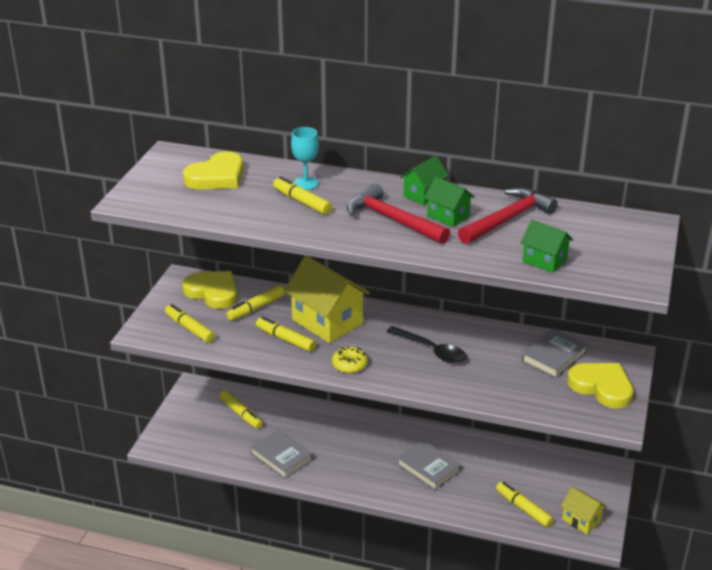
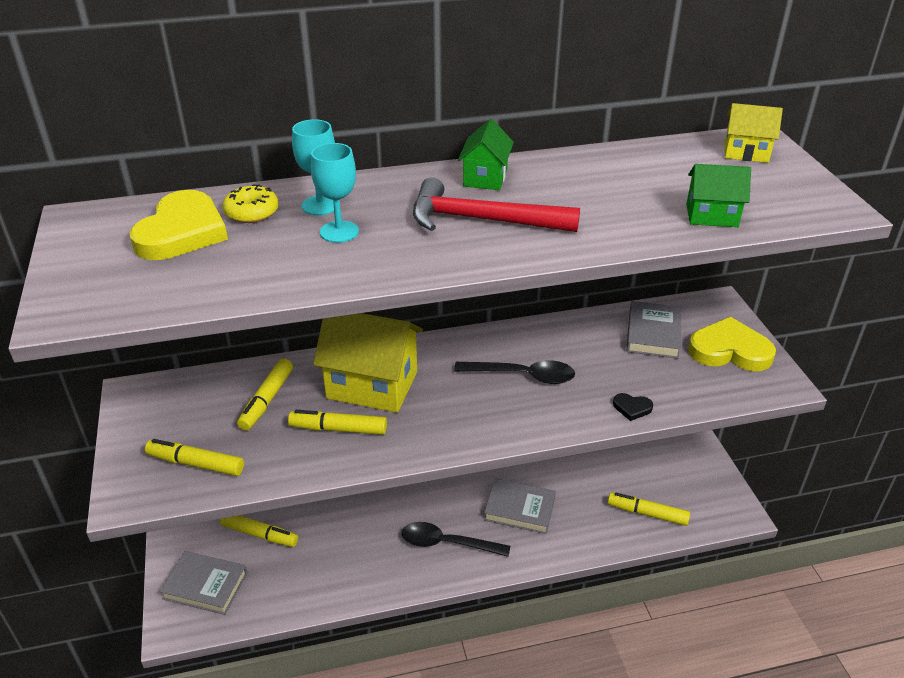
camera: 30 degrees left, 5 degrees up
yellow heart [182,271,237,309] -> none
grey book [251,429,313,479] -> grey book moved to [160,551,247,615]
yellow marker [273,177,332,215] -> turquoise goblet [311,143,359,243]
yellow donut [332,347,368,373] -> yellow donut moved to [223,184,279,223]
green house [424,177,475,227] -> none
red hammer [458,188,557,244] -> none
yellow house [561,487,607,534] -> yellow house moved to [724,103,783,163]
none -> black spoon [402,522,510,557]
none -> black heart [613,393,653,421]

